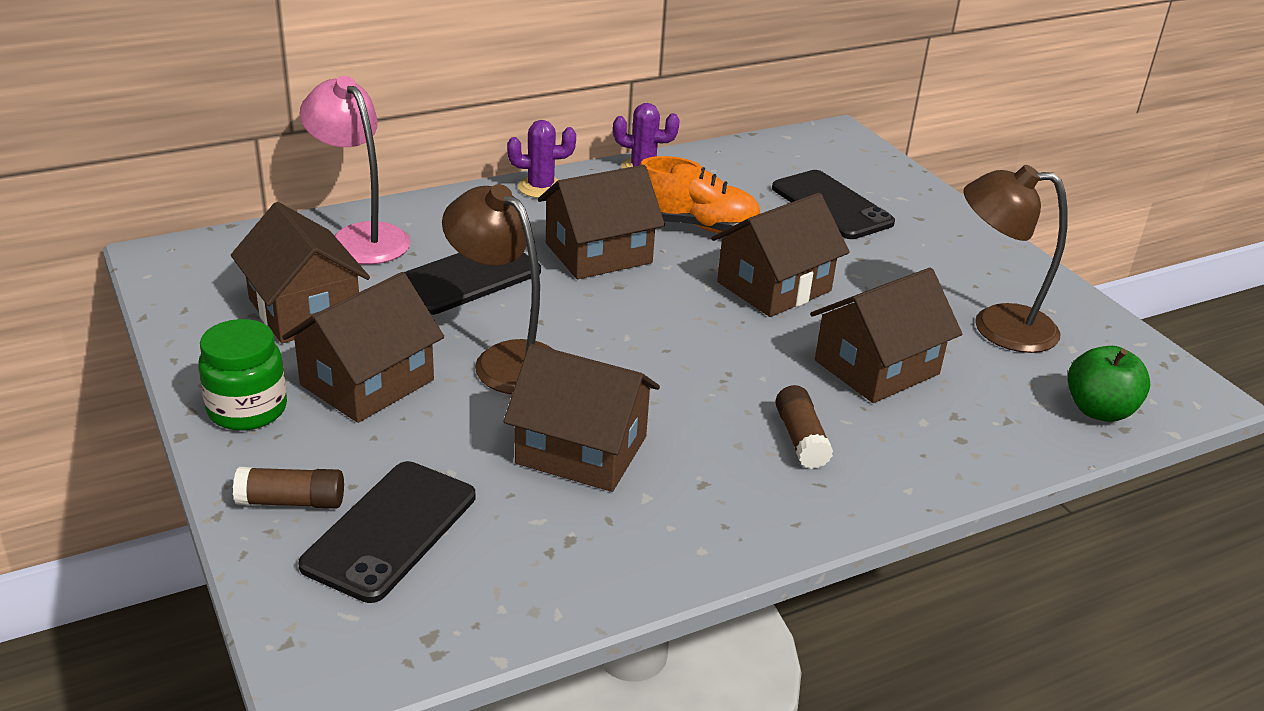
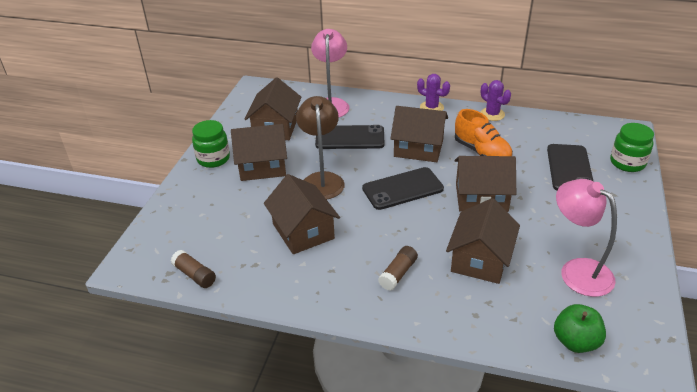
camera: 45 degrees right, 5 degrees up
brown glue stick [233,467,344,509] -> brown glue stick moved to [171,250,216,288]
black phone [298,461,476,603] -> black phone moved to [362,167,444,210]
brown house [810,268,962,403] -> brown house turned 75 degrees counterclockwise [446,198,520,284]
brown lamp [963,165,1068,353] -> pink lamp [556,179,617,297]
none -> green jar [610,123,654,172]

